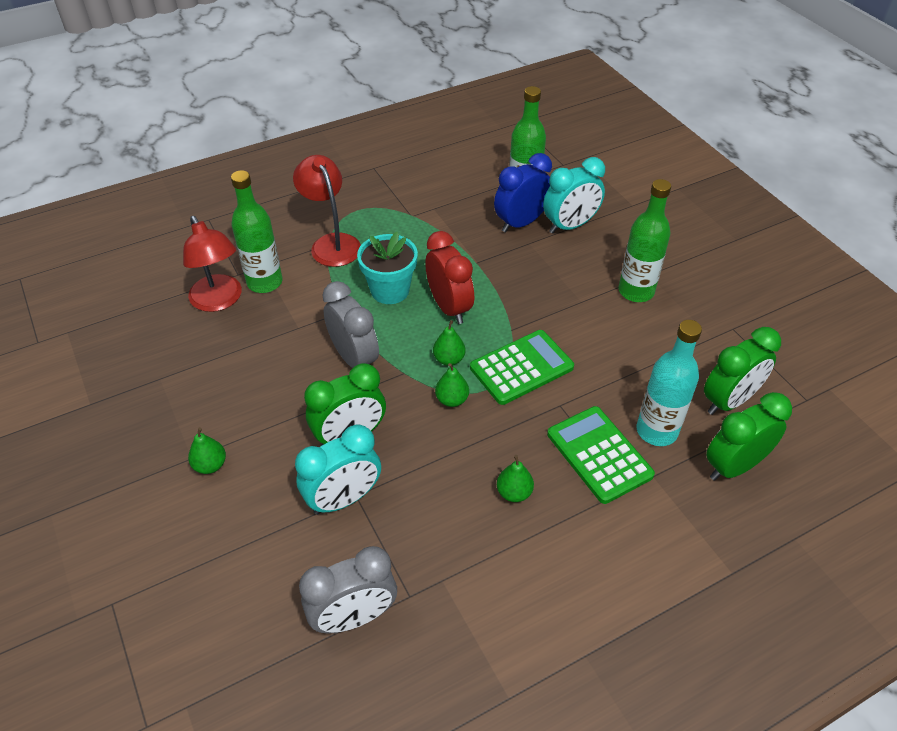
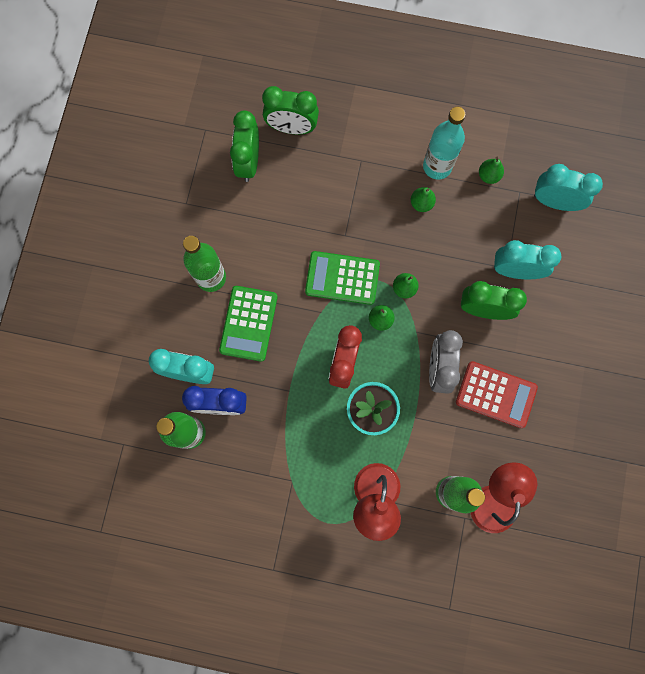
camera: 140 degrees left, 30 degrees up
green pear [188,427,226,474] -> green pear moved to [479,157,504,184]
grey clock [299,546,397,634] -> turquoise clock [534,164,603,211]
green calculator [547,406,655,504] -> green calculator moved to [219,286,278,362]
turquoise bottle [637,320,702,446] -> turquoise bottle moved to [423,107,466,180]
green clock [704,327,781,415] -> green clock turned 90 degrees counterclockwise [230,110,259,182]
none -> red calculator [456,361,538,428]

